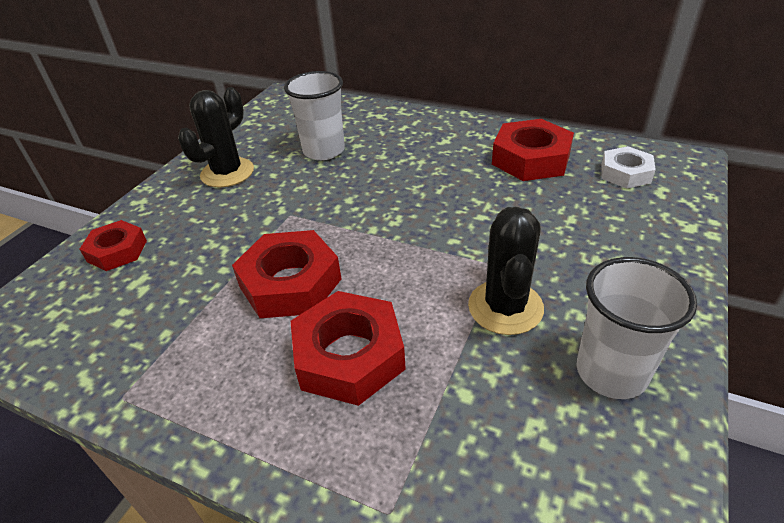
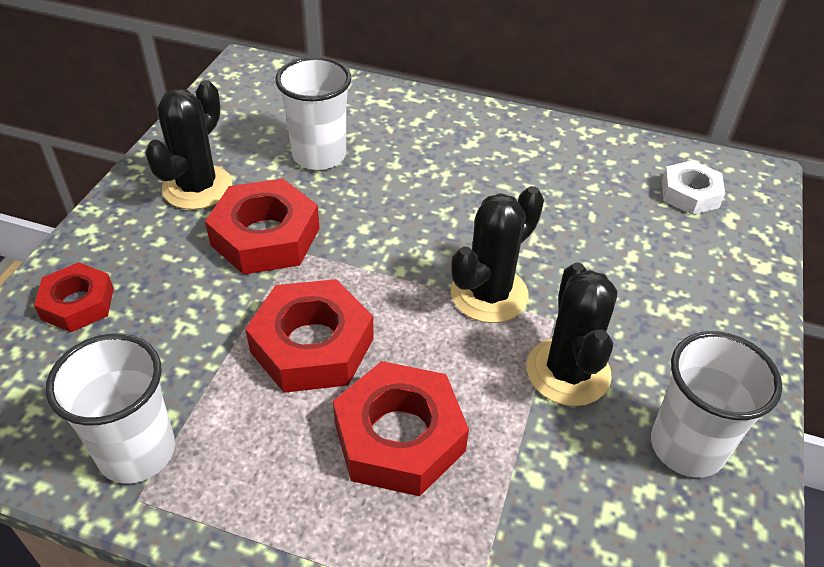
camera: 10 degrees left, 5 degrees up
red nut [492,119,574,181] -> red nut moved to [205,179,320,275]
none -> white cup [46,333,175,484]
none -> black cactus [451,186,544,323]

